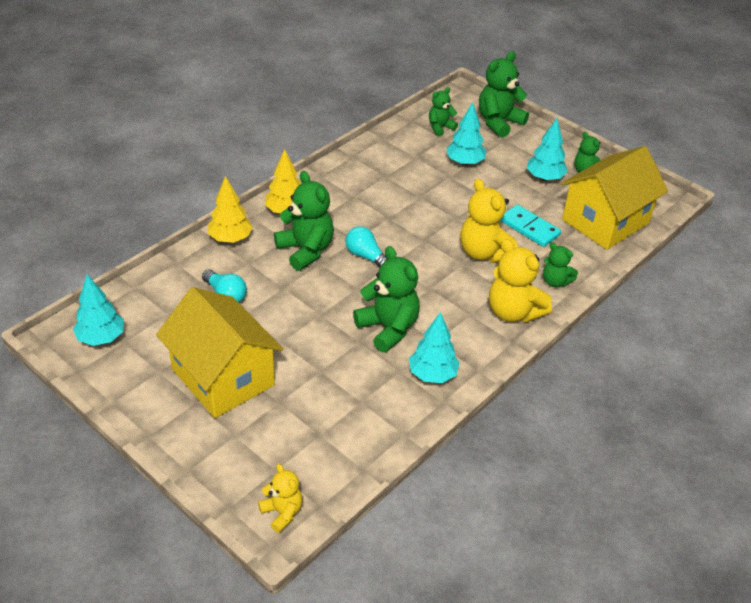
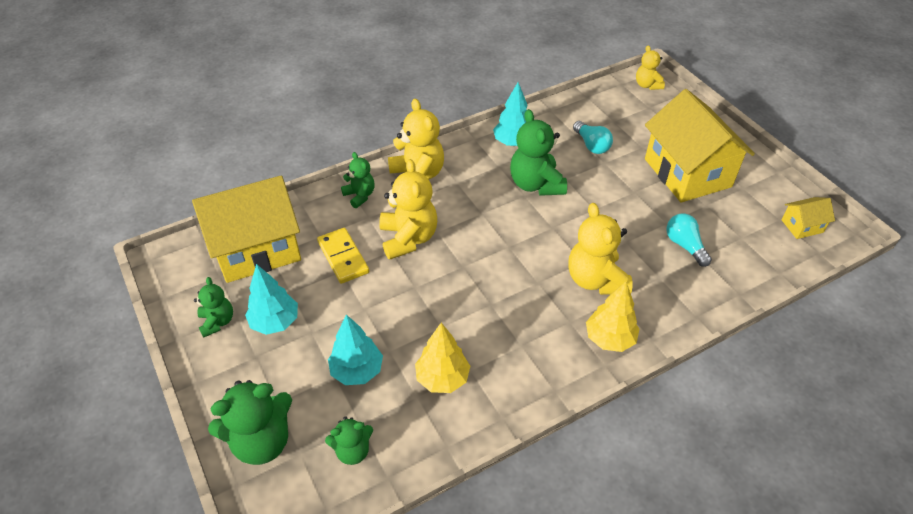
camera: 160 degrees left, 5 degrees up
turquoise tree [73,274,124,346] -> yellow house [782,197,835,239]
yellow tree [208,176,253,243] -> yellow tree moved to [415,323,470,393]
green teddy bear [274,171,334,271] -> yellow teddy bear [568,203,632,295]
turquoise light bulb [345,226,388,268] -> turquoise light bulb moved to [573,121,613,154]
turquoise domino [500,204,561,247] -> yellow domino [317,228,369,284]

